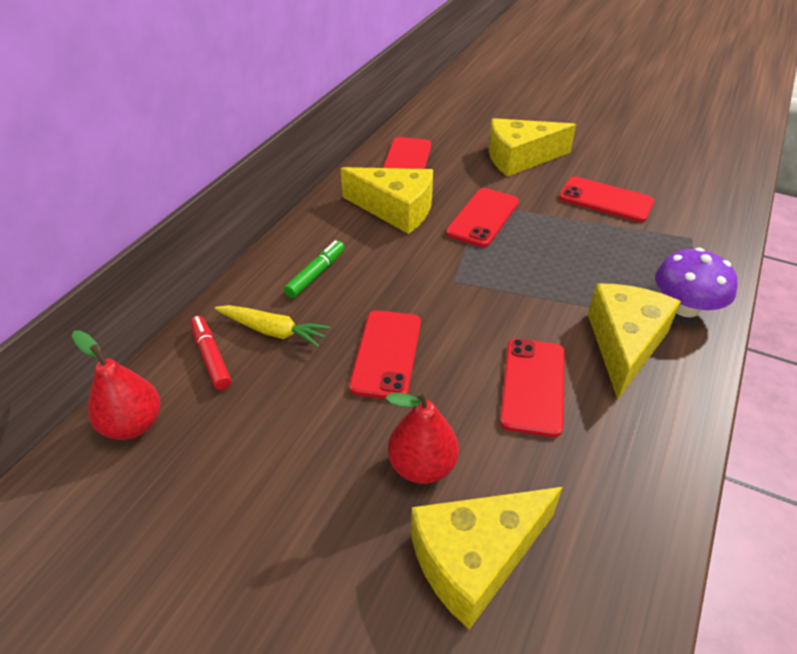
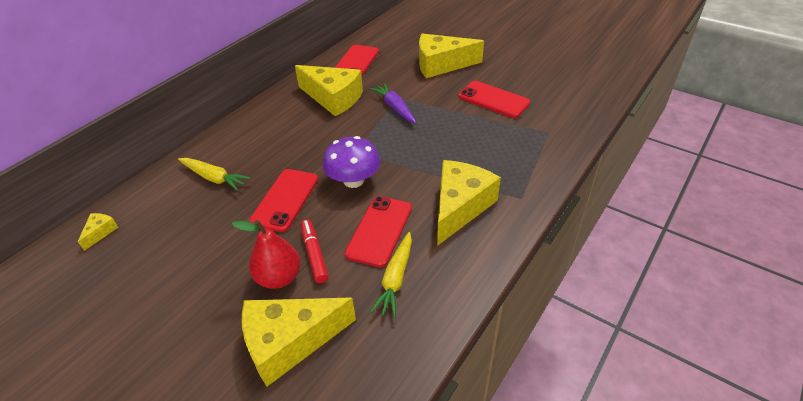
camera: 10 degrees right, 0 degrees up
red pear [72,330,160,440] -> yellow cheese [78,213,118,251]
red marker [191,316,231,390] -> red marker moved to [301,219,328,283]
green marker [284,240,345,298] -> none
red phone [446,188,519,247] -> purple carrot [370,83,416,123]
purple mushroom [655,248,738,317] -> purple mushroom moved to [323,136,380,188]
none -> yellow carrot [370,232,412,318]

